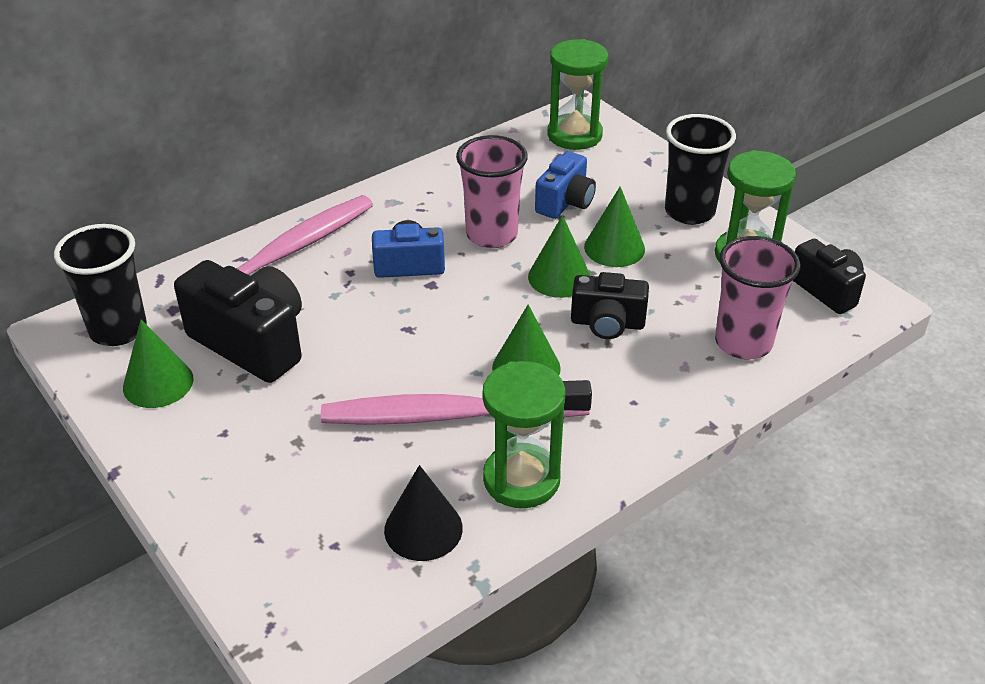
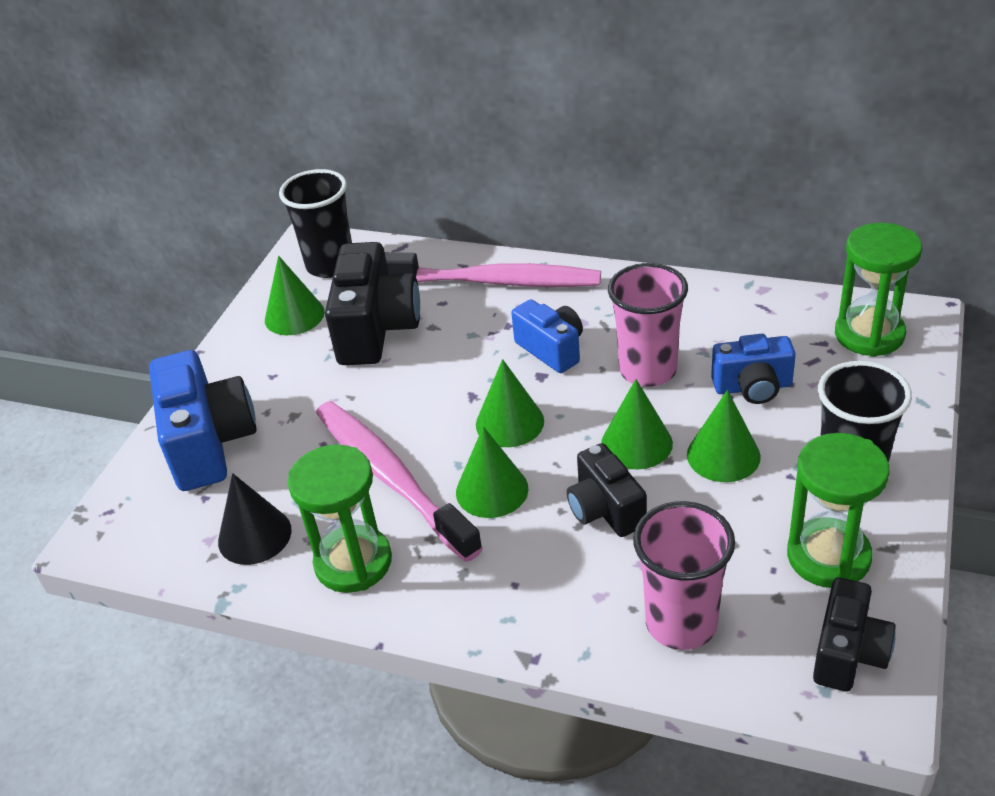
camera: 60 degrees right, 0 degrees up
none -> blue camera [149,350,257,491]
none -> green cone [476,359,544,447]

